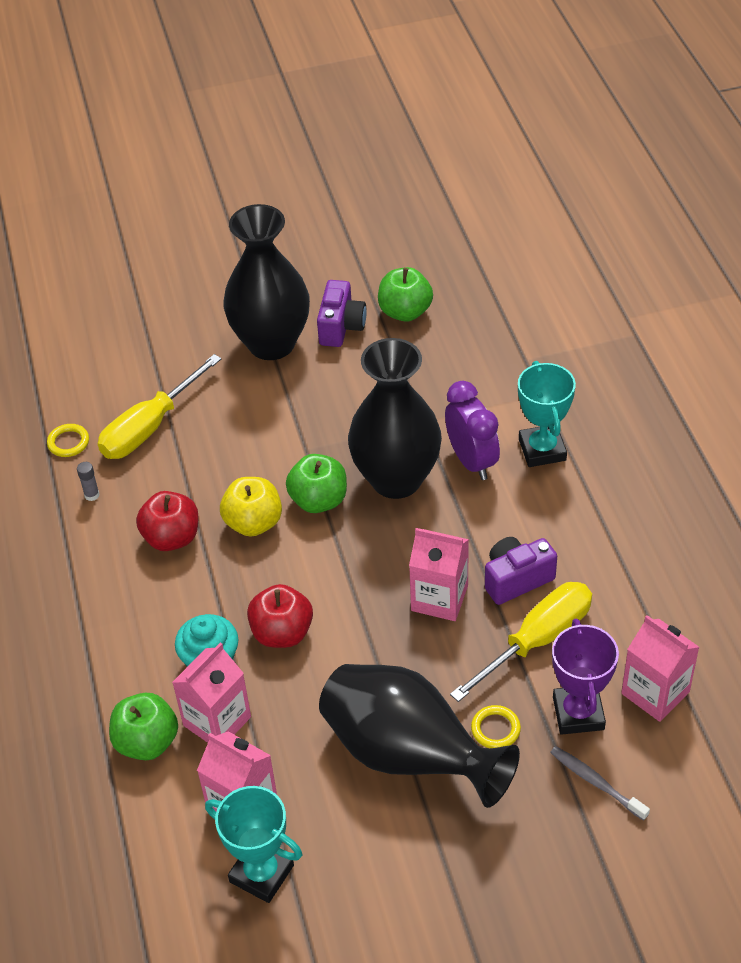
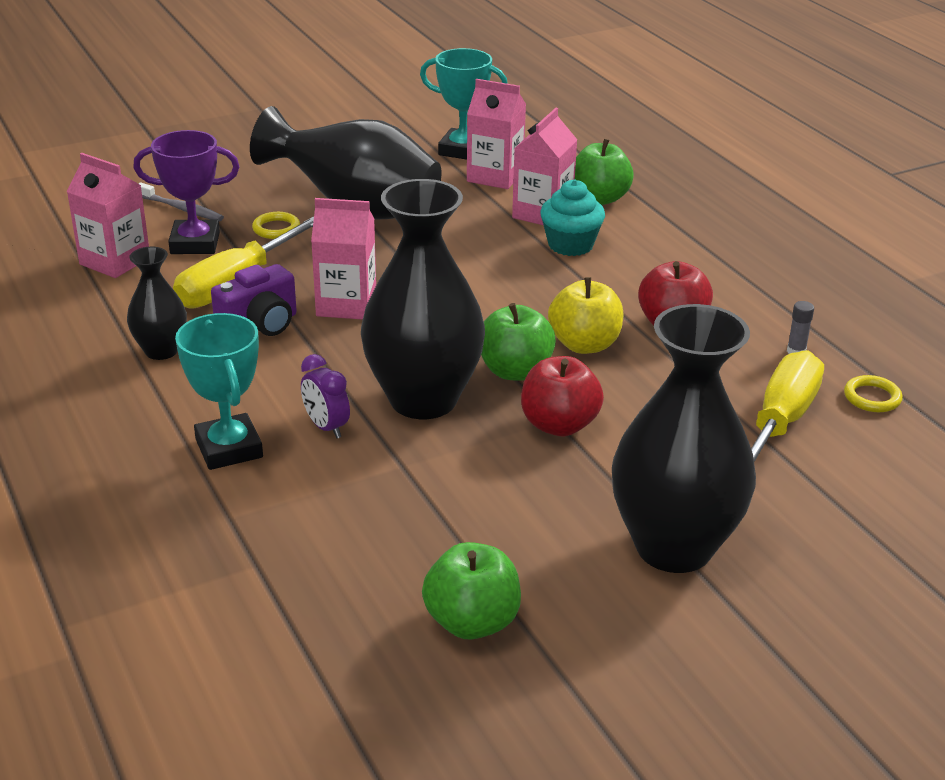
camera: 165 degrees right, 15 degrees down
red apple [247,584,313,648] -> red apple moved to [521,356,604,436]
purple camera [317,280,366,347] -> none
purple clock [445,381,500,480] -> purple clock [301,354,350,439], size x0.61
purple trophy [552,619,619,735] -> purple trophy turned 75 degrees counterclockwise [133,130,240,254]
none -> black vase [127,247,187,360]

